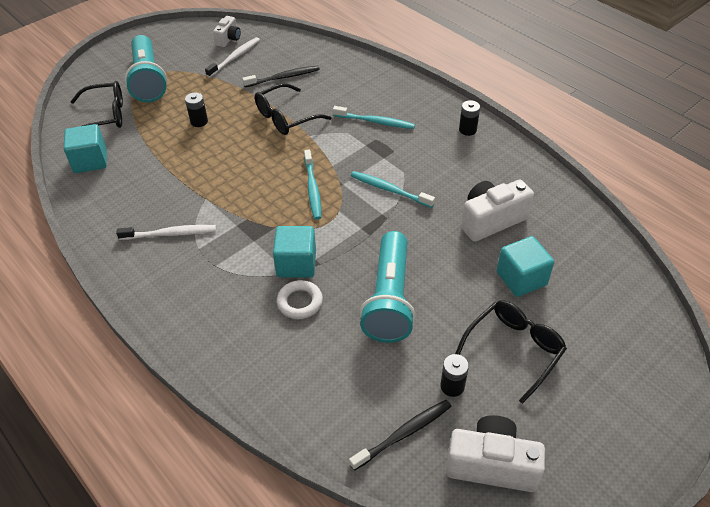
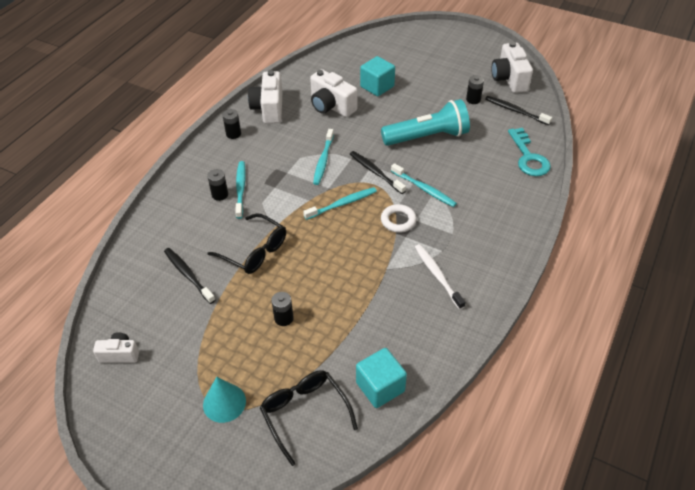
camera: 110 degrees left, 0 degrees up
turquoise flashlight [125,35,167,102] -> turquoise cone [203,377,246,423]
white toothbrush [205,37,260,77] -> none
turquoise cube [273,226,316,278] -> turquoise toothbrush [391,163,457,207]
white ring [277,280,323,319] -> white ring moved to [381,204,417,233]
black glasses [455,300,567,404] -> none
none -> black battery [207,169,228,201]
none -> white camera [248,70,283,124]
none -> black toothbrush [350,151,406,194]
none -> turquoise key [508,128,551,176]

